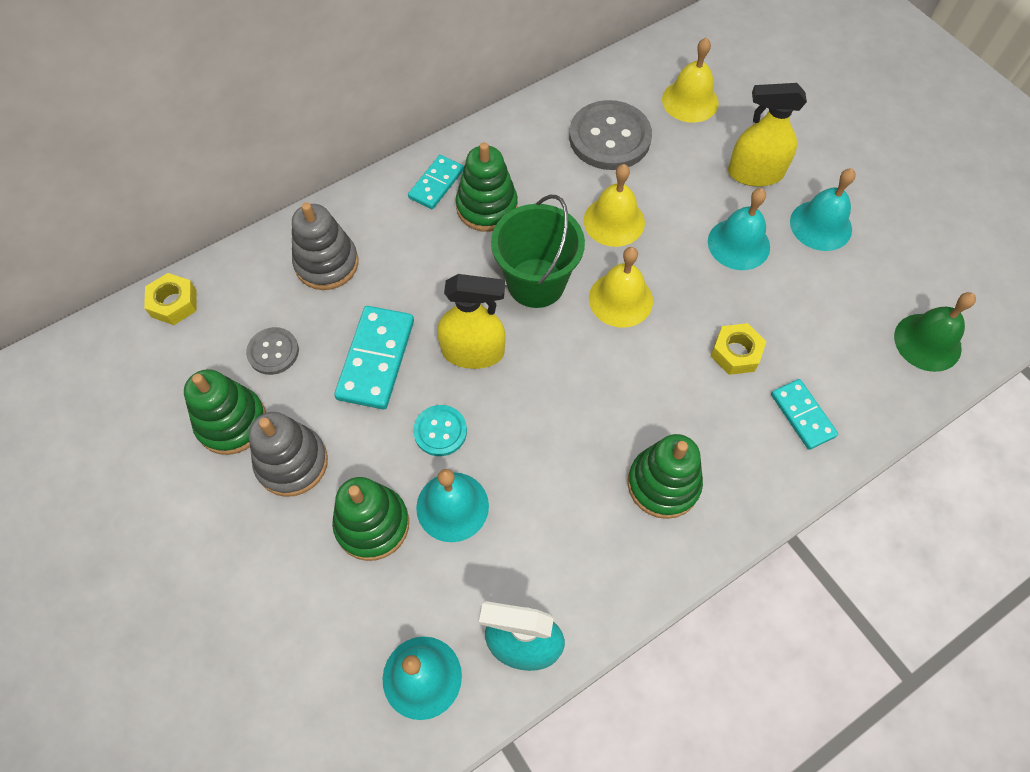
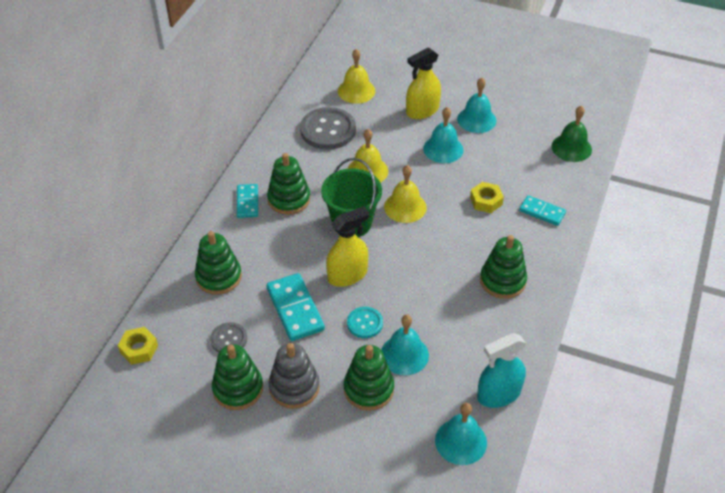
camera: 35 degrees left, 15 degrees down
grey stacking toy [292,202,359,290] -> green stacking toy [195,231,242,295]

